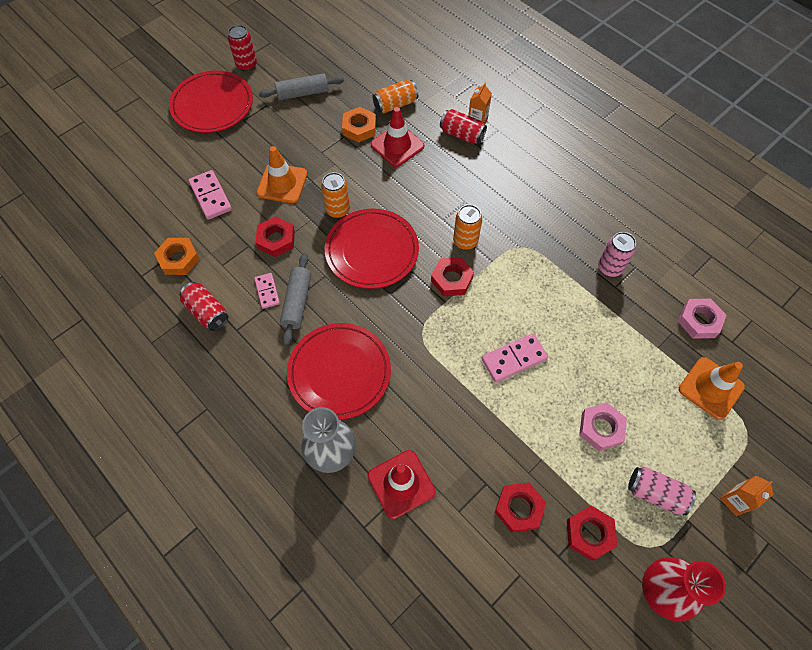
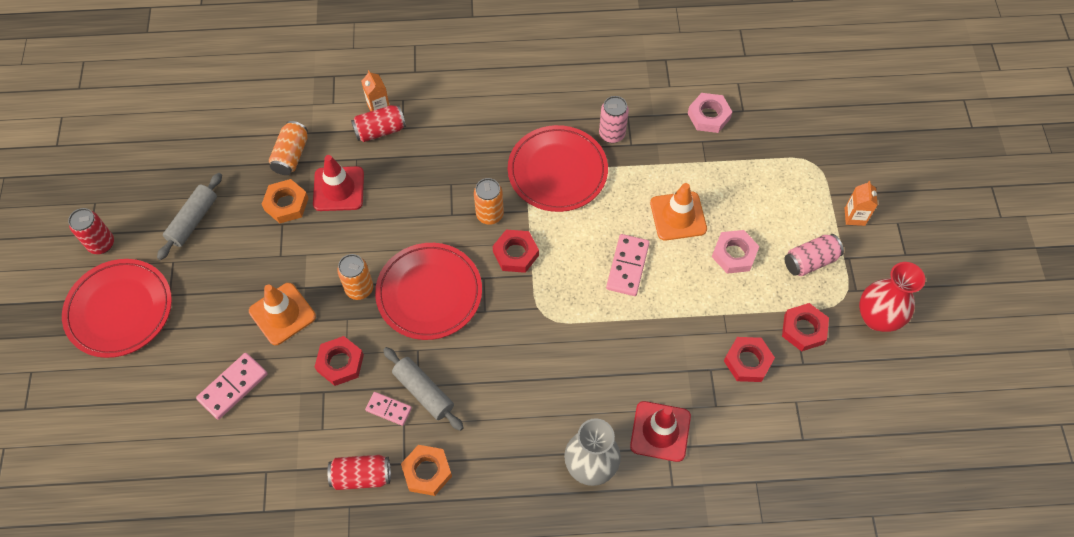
camera: 50 degrees left, 0 degrees up
orange nut [154,238,200,275] -> orange nut moved to [401,445,452,496]
pink domino [188,170,232,220] -> pink domino turned 60 degrees counterclockwise [196,353,267,420]
red plate [287,323,391,420] -> red plate moved to [508,125,608,212]
orange traffic cone [679,357,745,420] -> orange traffic cone moved to [650,183,707,241]

